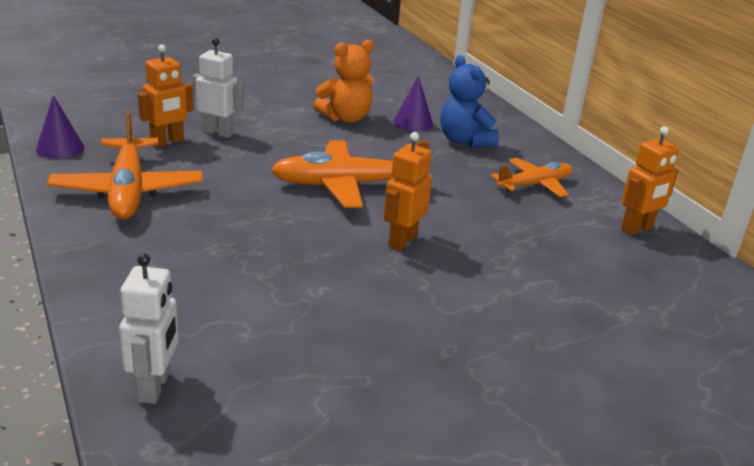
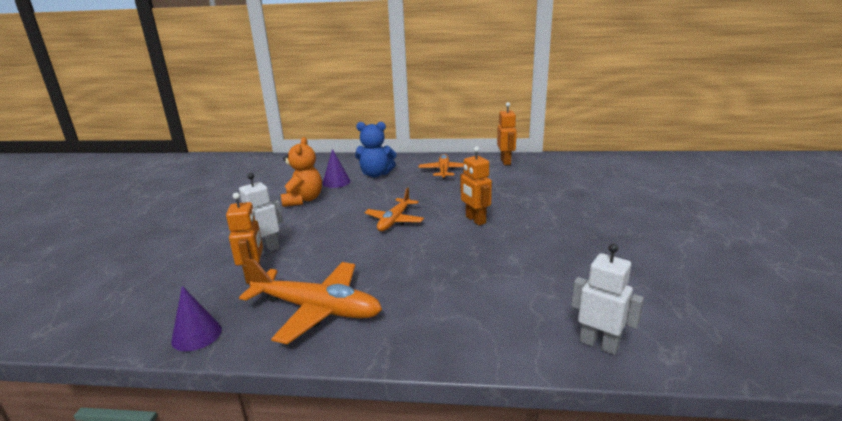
camera: 55 degrees left, 5 degrees down
orange plane [271,140,430,208] -> orange plane [365,188,424,231], size x0.63

